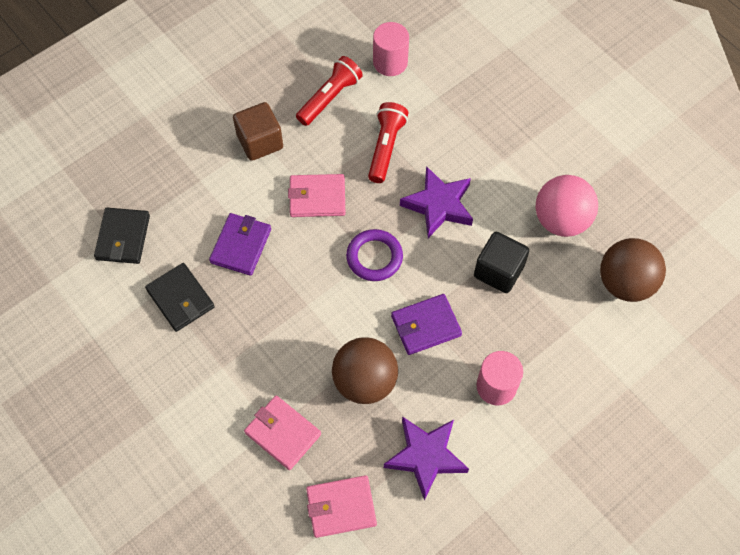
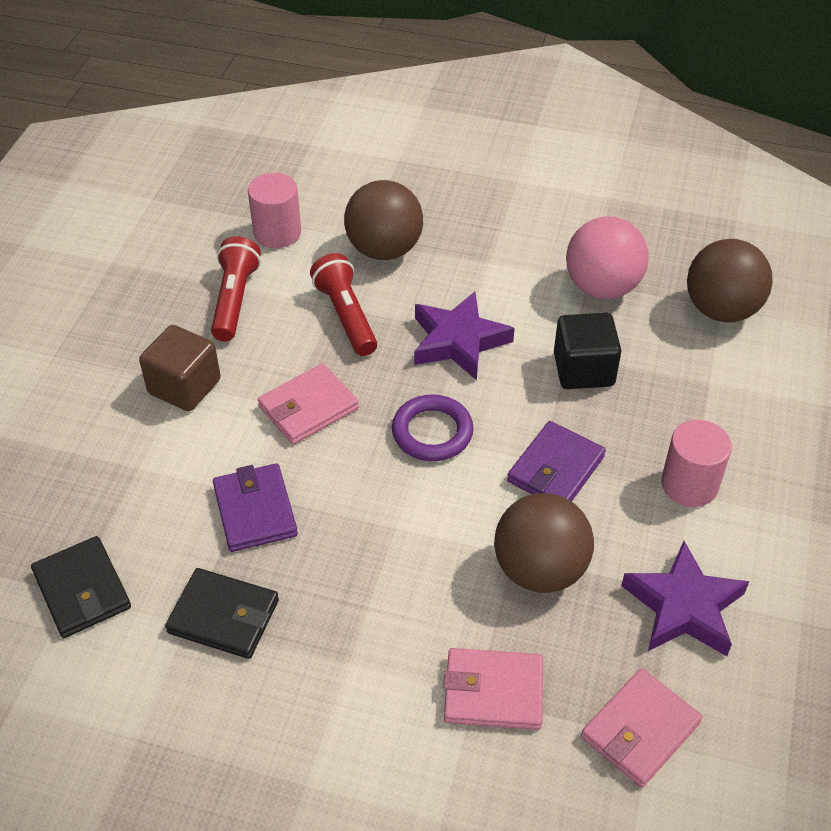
camera: 35 degrees left, 15 degrees down
none -> brown ball [344,180,423,260]

